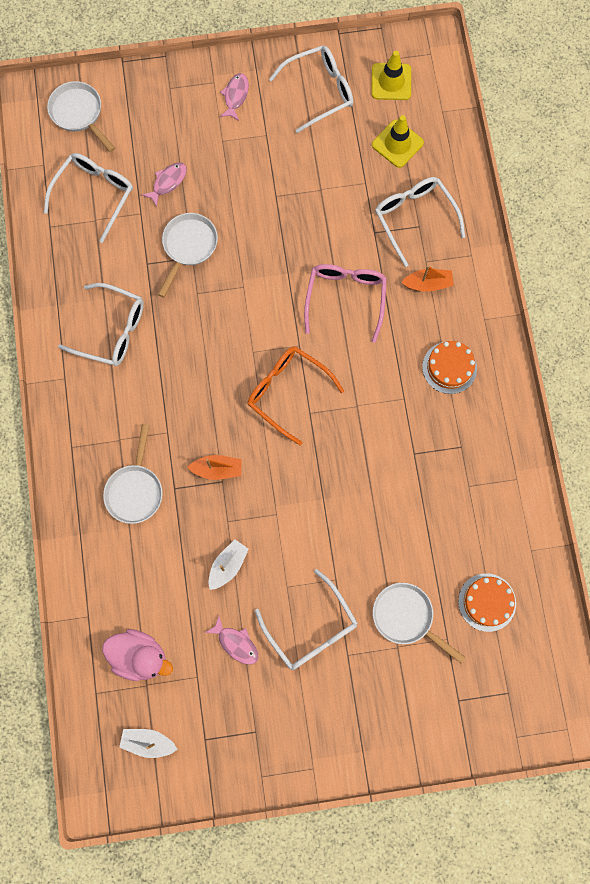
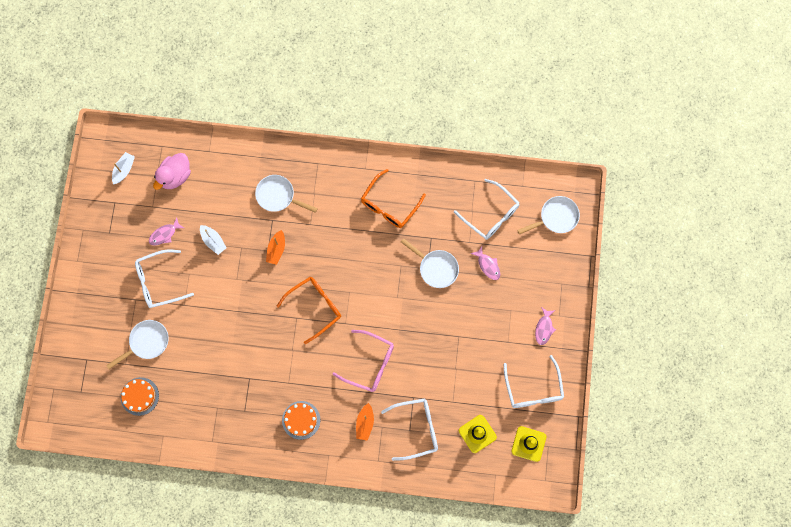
camera: 105 degrees right, 0 degrees up
white glasses [58,283,144,366] -> orange glasses [361,169,426,228]
pink fish [220,73,249,121] -> pink fish turned 75 degrees clockwise [535,307,556,345]

